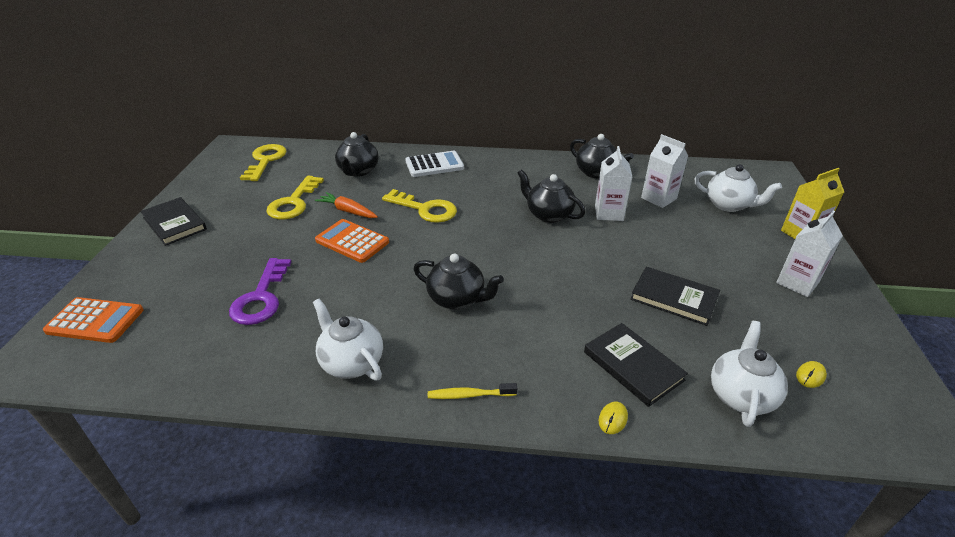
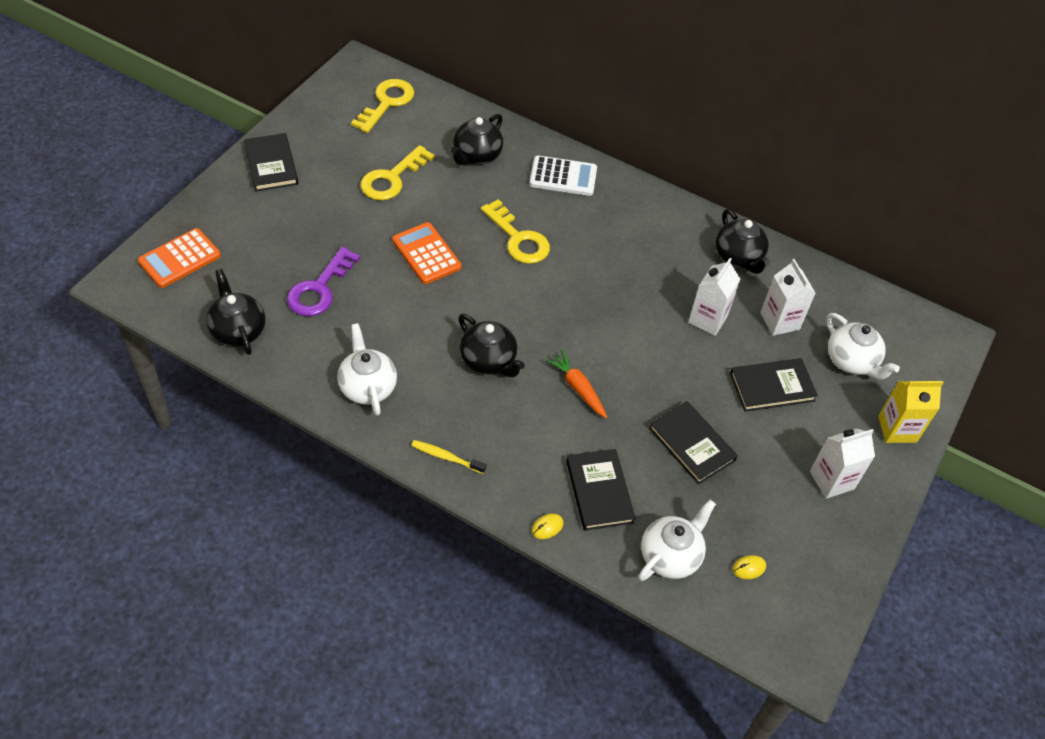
camera: 20 degrees right, 15 degrees up
orange calculator [43,297,144,343] -> orange calculator turned 105 degrees clockwise [138,228,221,288]
orange carrot [315,192,378,218] -> orange carrot moved to [545,350,607,418]
black teapot [518,169,586,223] -> black teapot moved to [206,269,265,355]
none -> black book [730,358,818,412]

